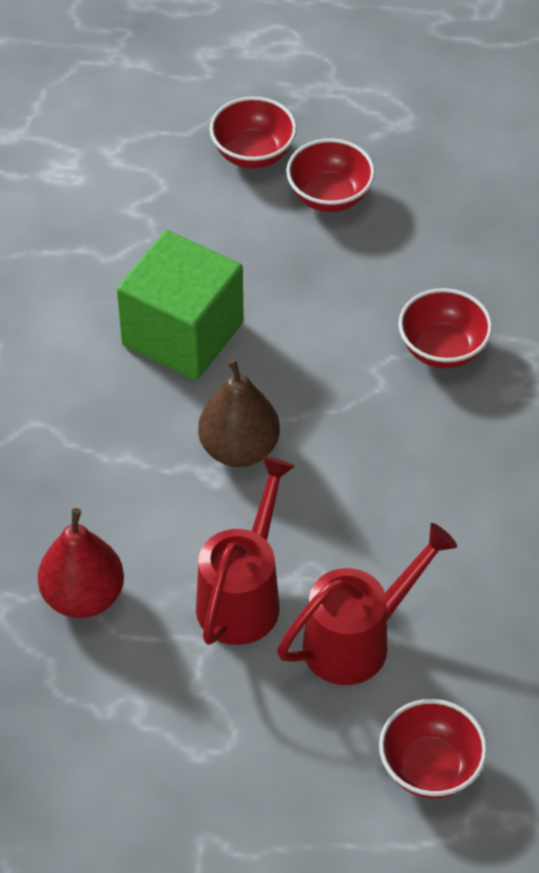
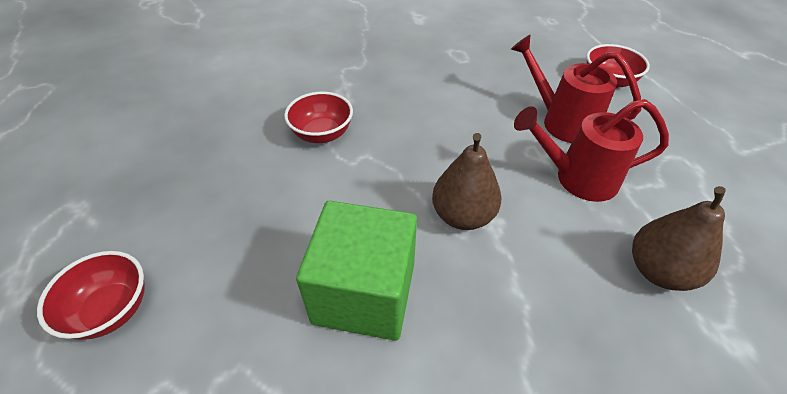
camera: 110 degrees left, 5 degrees down
red pear [38,508,124,618] -> brown pear [632,186,726,291]
red bowl [286,139,375,212] -> none

